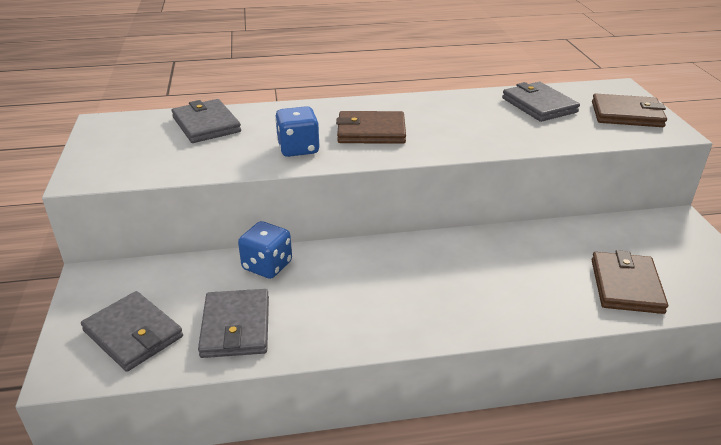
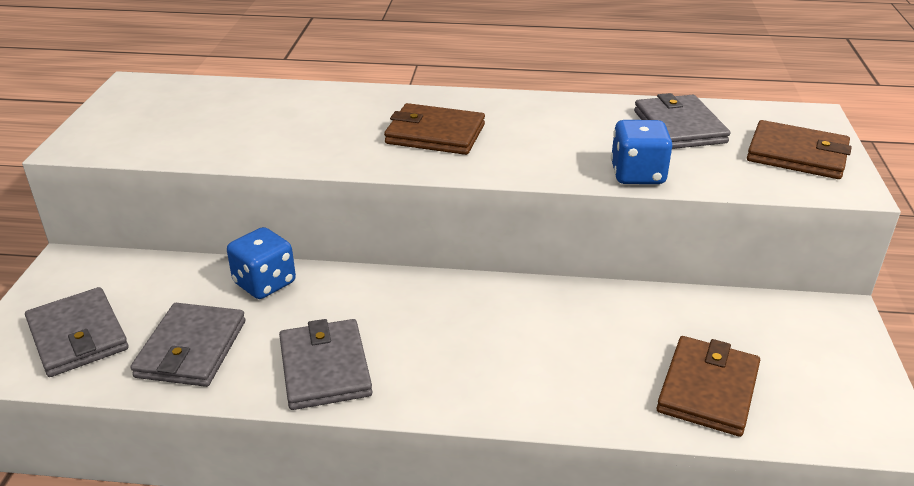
camera: 15 degrees right, 0 degrees up
grey wallet [172,99,241,143] -> grey wallet moved to [279,319,372,410]
blue dice [275,106,320,157] -> blue dice moved to [611,120,672,184]

